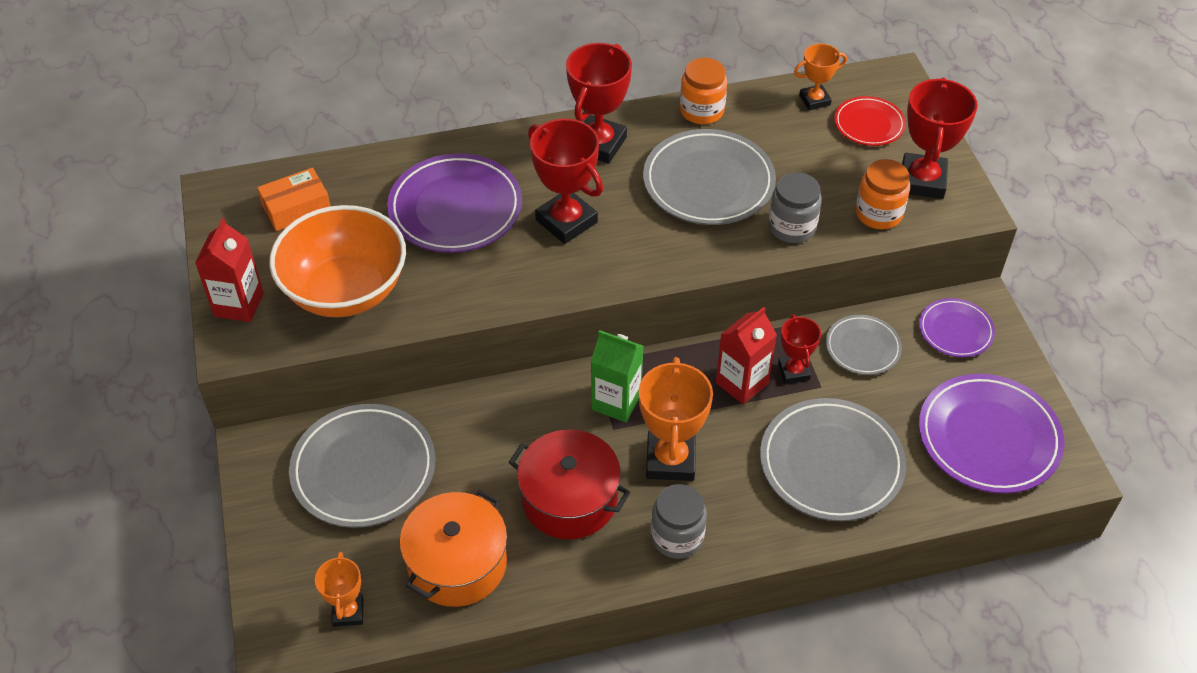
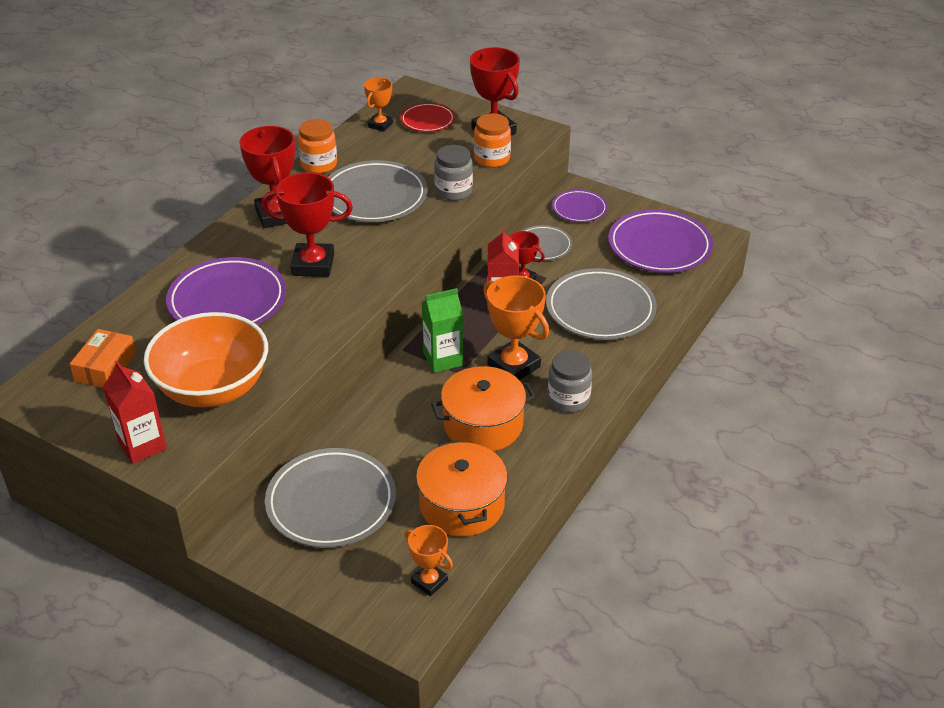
camera: 45 degrees left, 10 degrees down
red pot [509,430,630,539] -> orange pot [431,366,535,451]

